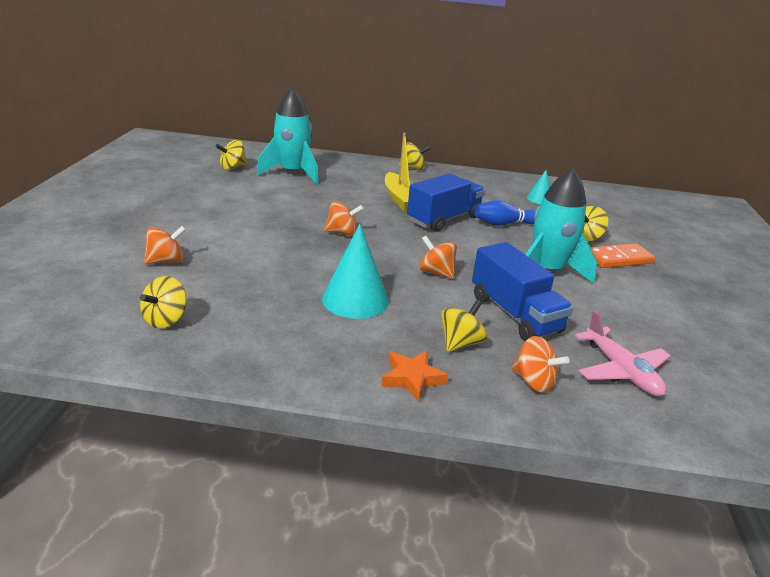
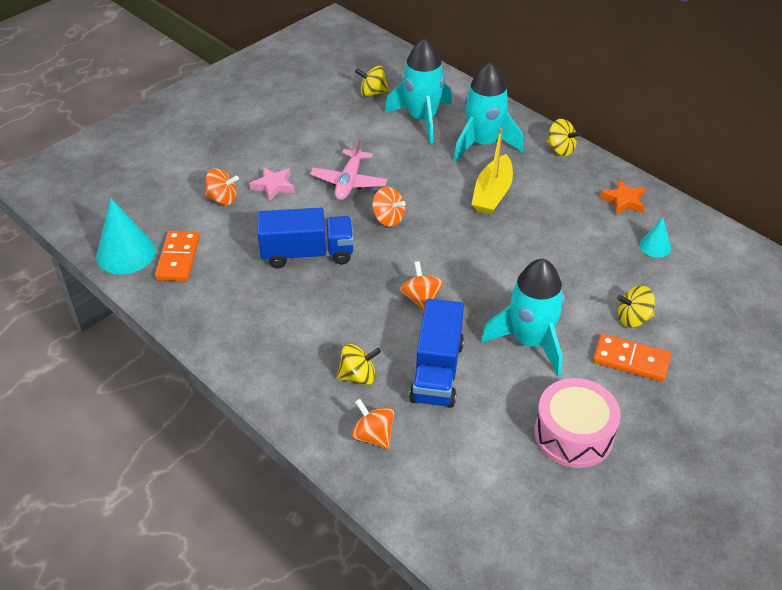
camera: 40 degrees right, 15 degrees up
yellow spinning top [140,276,187,328] -> orange domino [155,231,200,281]
turquoise cone [322,224,389,319] -> turquoise cone moved to [96,198,156,275]
orange star [381,351,448,402] -> orange star moved to [600,179,646,215]
blue truck [407,173,485,232] -> blue truck moved to [258,208,354,268]
blue bowling pin [474,200,536,226] -> none
orange spinning top [511,336,569,393] -> orange spinning top turned 150 degrees clockwise [351,399,394,449]
pink plane [575,311,671,396] -> pink plane moved to [310,137,387,200]
none -> pink star [249,167,295,202]
none -> turquoise rocket [454,62,524,161]
none -> pink drum [534,378,621,468]

